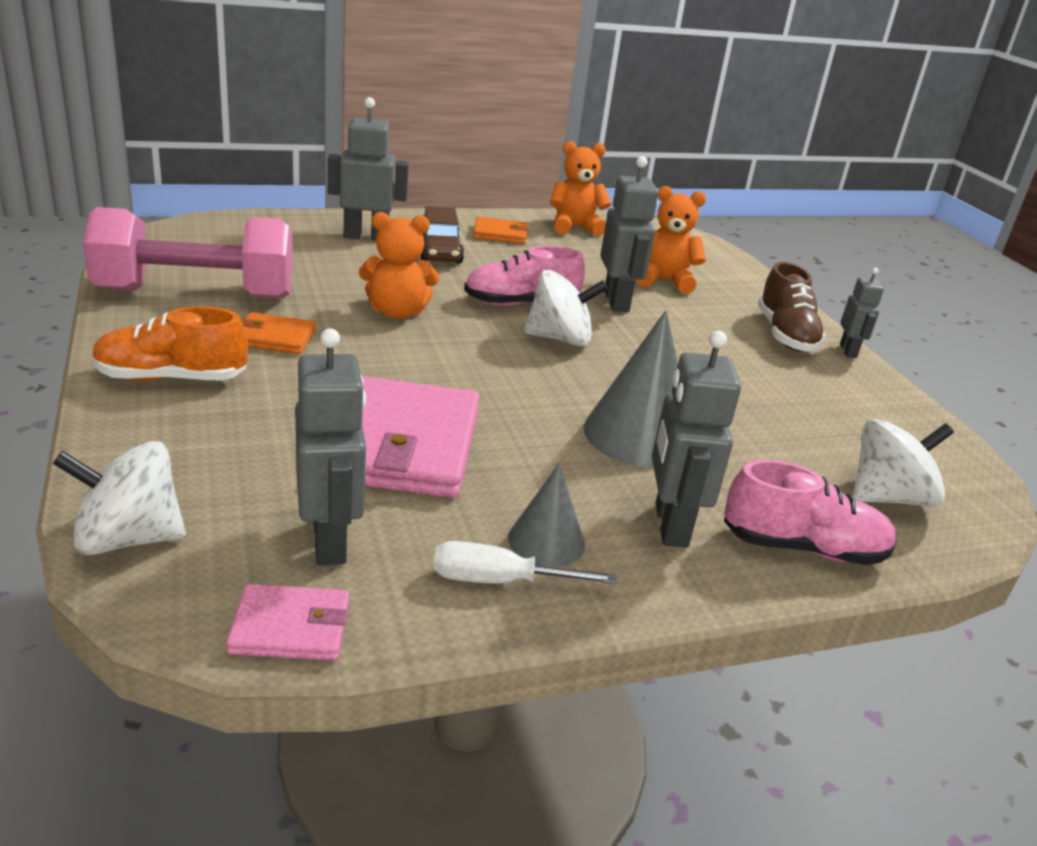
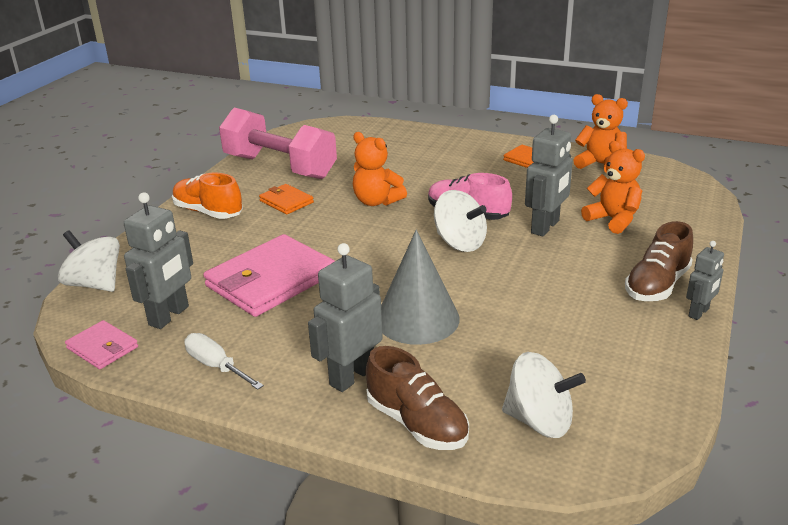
camera: 45 degrees right, 0 degrees up
grey robot [328,97,409,241] -> none
brown car [420,206,464,263] -> none
grey cone [508,463,585,567] -> none
pink shoe [724,460,897,565] -> brown shoe [366,346,469,450]

